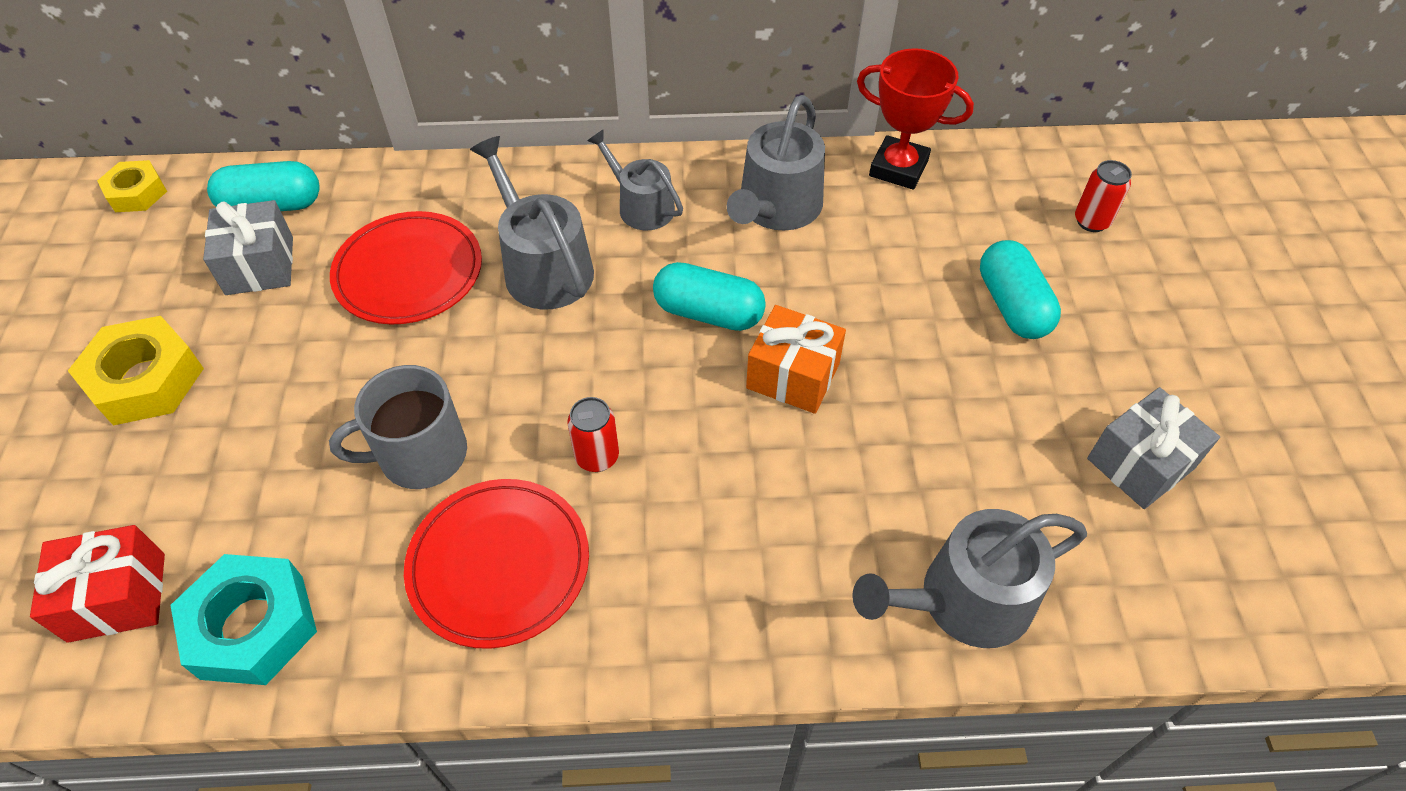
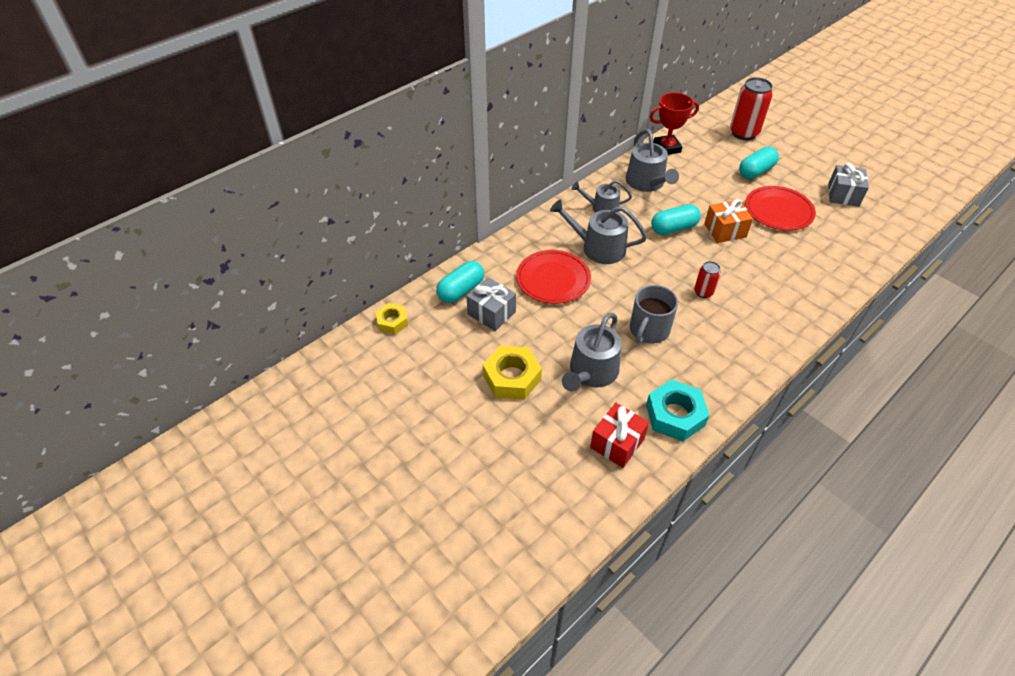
camera: 40 degrees left, 5 degrees down
red plate [404,479,589,649] -> red plate moved to [745,186,816,231]
grey watering can [852,509,1087,648] -> grey watering can moved to [562,313,622,391]
turquoise capsule [980,240,1061,339] -> turquoise capsule turned 75 degrees counterclockwise [739,147,779,179]
red can [1075,160,1132,232] -> red can [730,77,773,140], size x1.90

